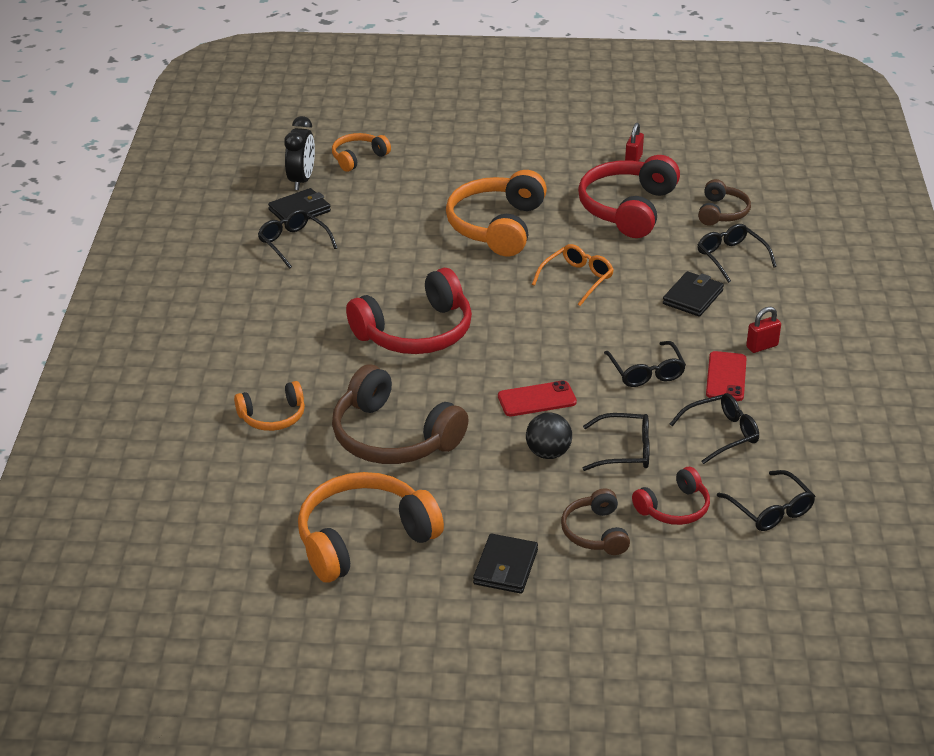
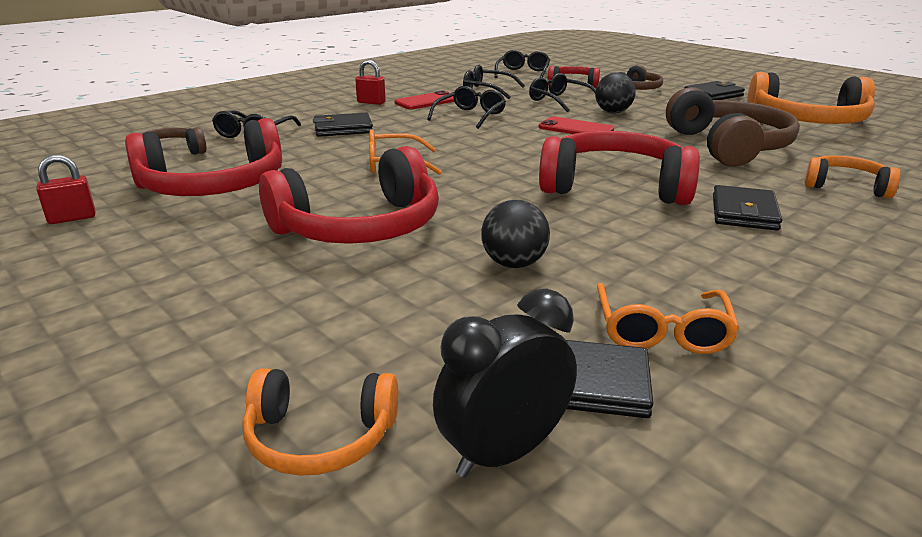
camera: 135 degrees left, 10 degrees down
black glasses [258,209,337,269] -> orange glasses [597,283,740,354]
orange headphones [446,170,547,256] -> red headphones [259,146,439,244]
none -> black ball [481,200,550,268]
none -> black wallet [713,185,782,231]

